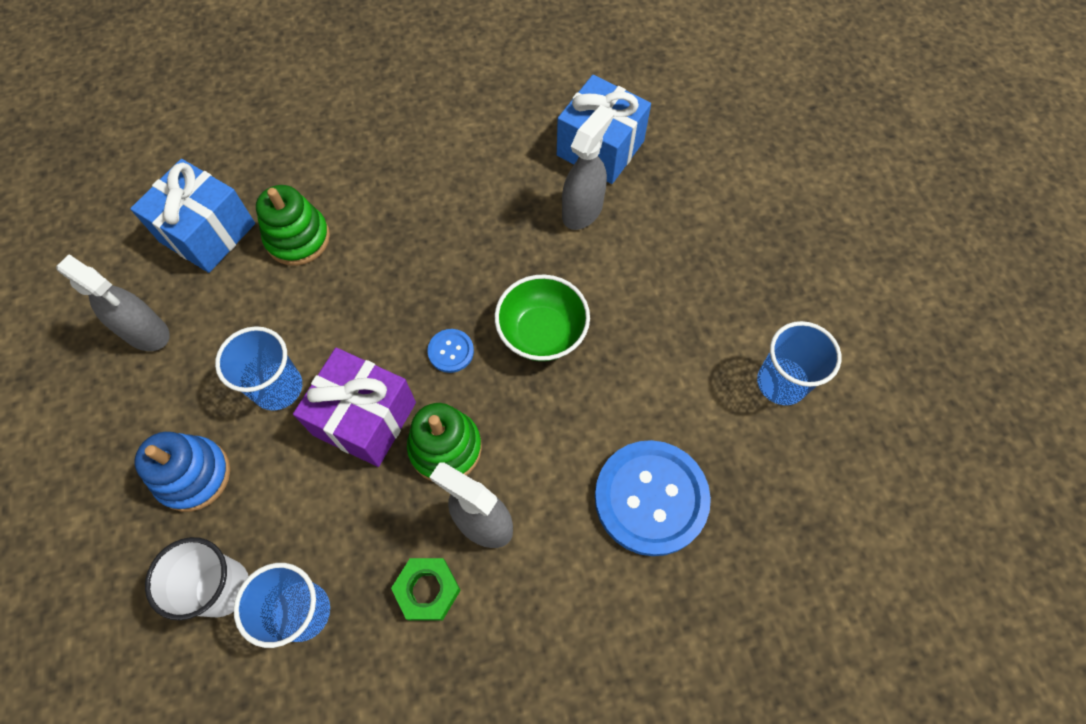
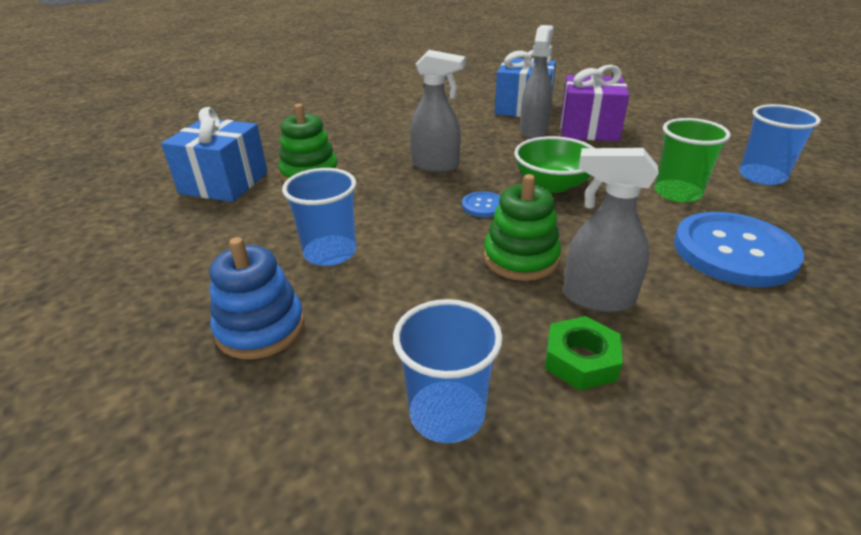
camera: 15 degrees left, 30 degrees down
grey spray bottle [56,254,170,351] -> grey spray bottle moved to [410,50,466,172]
white cup [145,537,249,620] -> none
purple gift [293,348,416,467] -> purple gift moved to [561,65,629,141]
none -> green cup [654,118,731,203]

